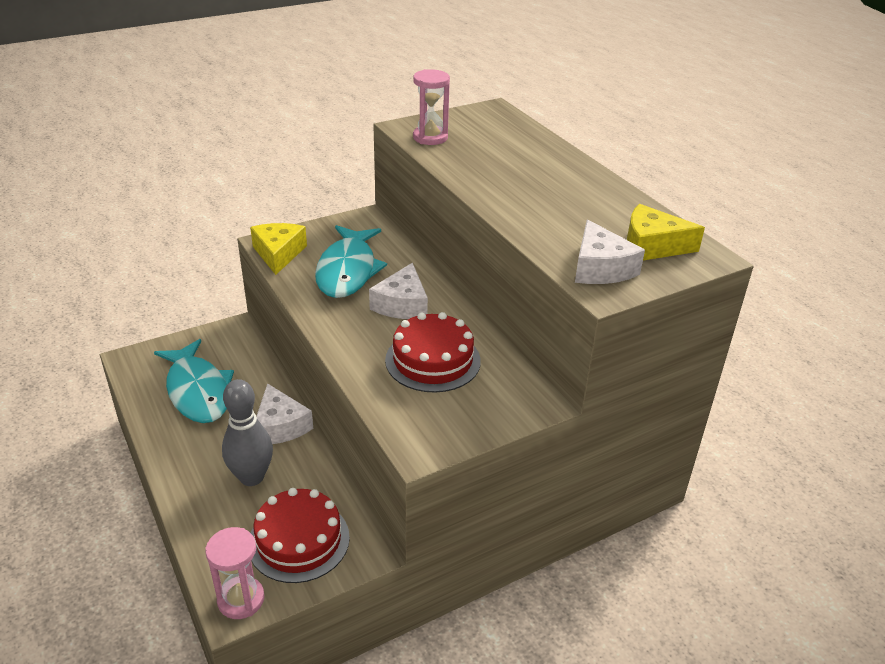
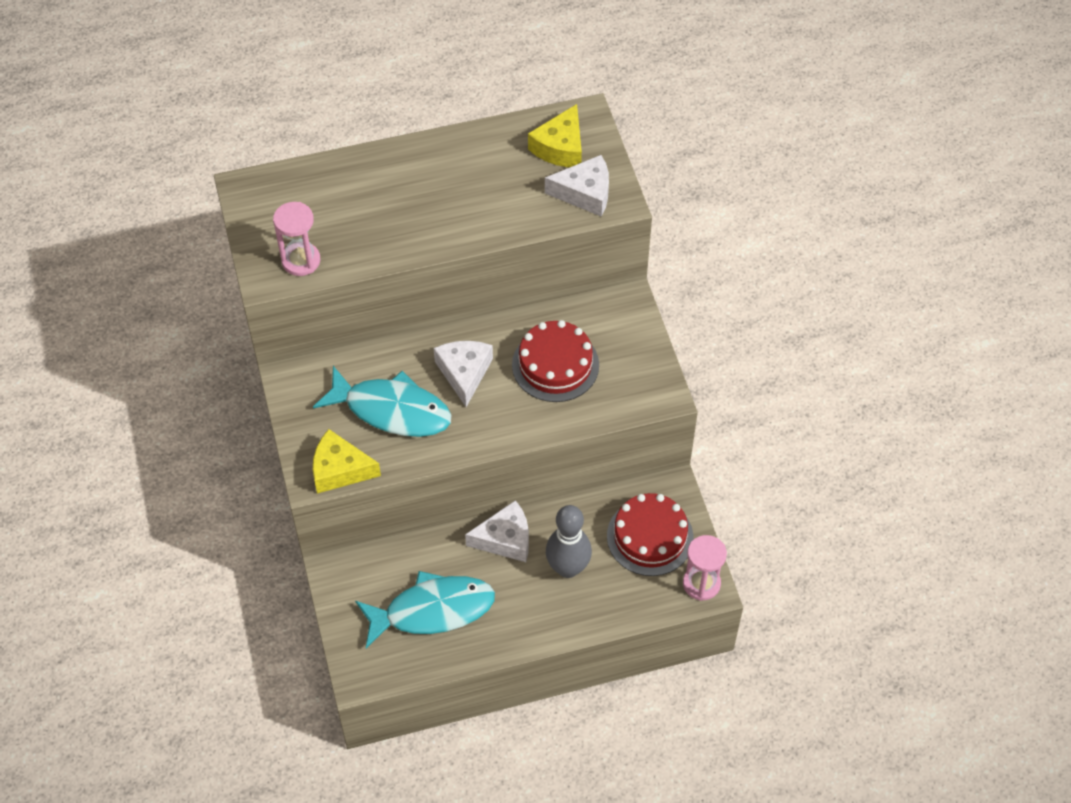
camera: 75 degrees left, 20 degrees up
white cheese [369,263,428,319] -> white cheese turned 120 degrees counterclockwise [434,341,493,407]

